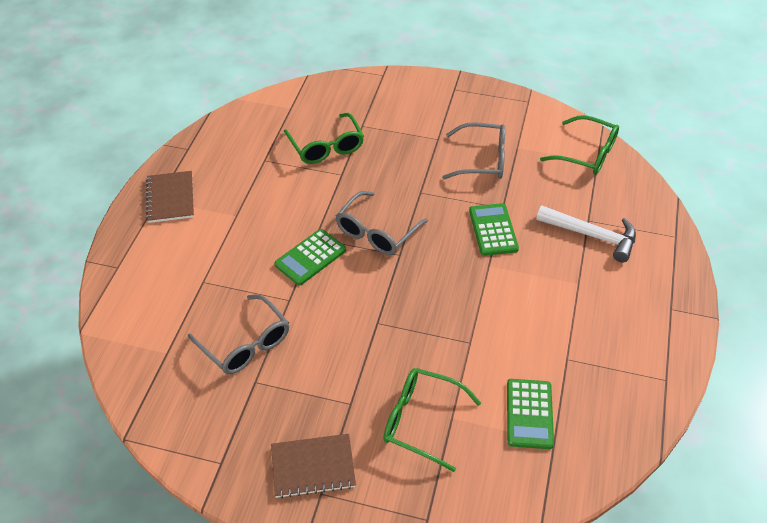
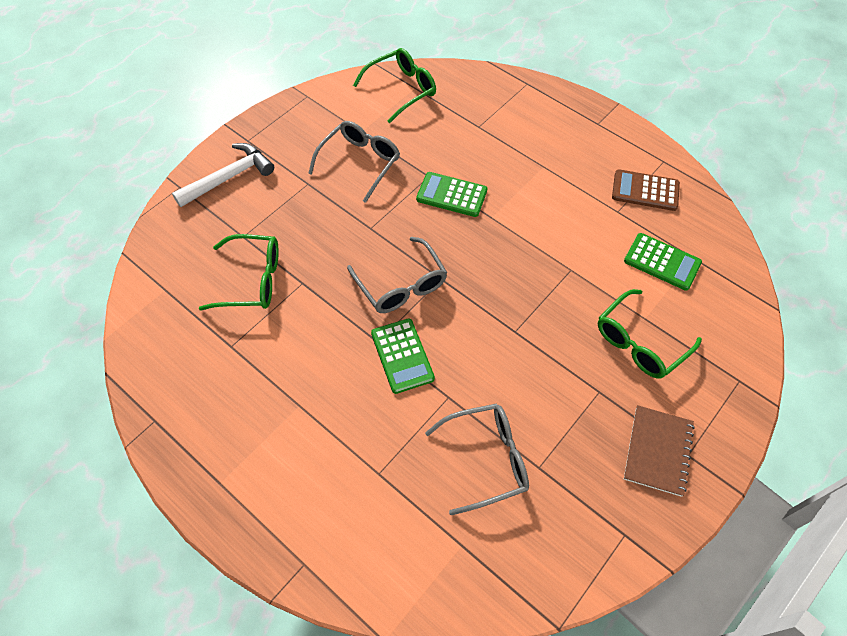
camera: 65 degrees left, 10 degrees up
brown notebook [146,171,194,223] -> none
white hammer [536,206,636,262] -> white hammer moved to [172,143,274,207]
none -> brown calculator [612,169,680,211]

